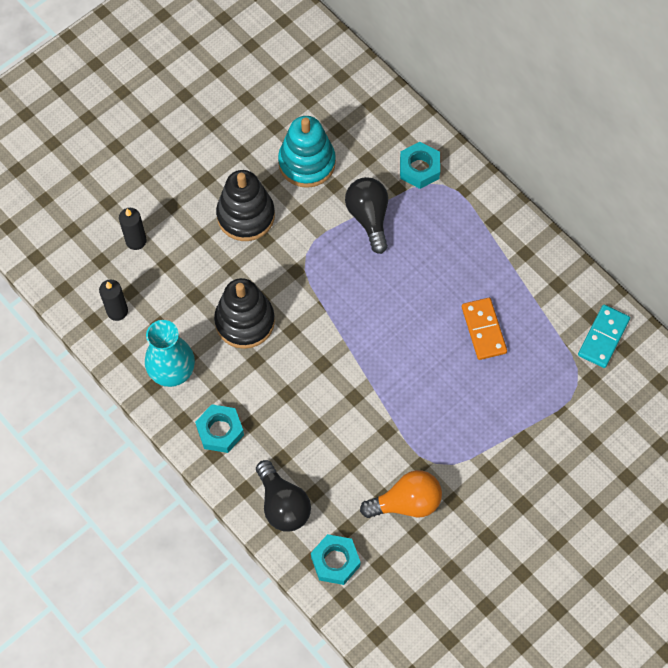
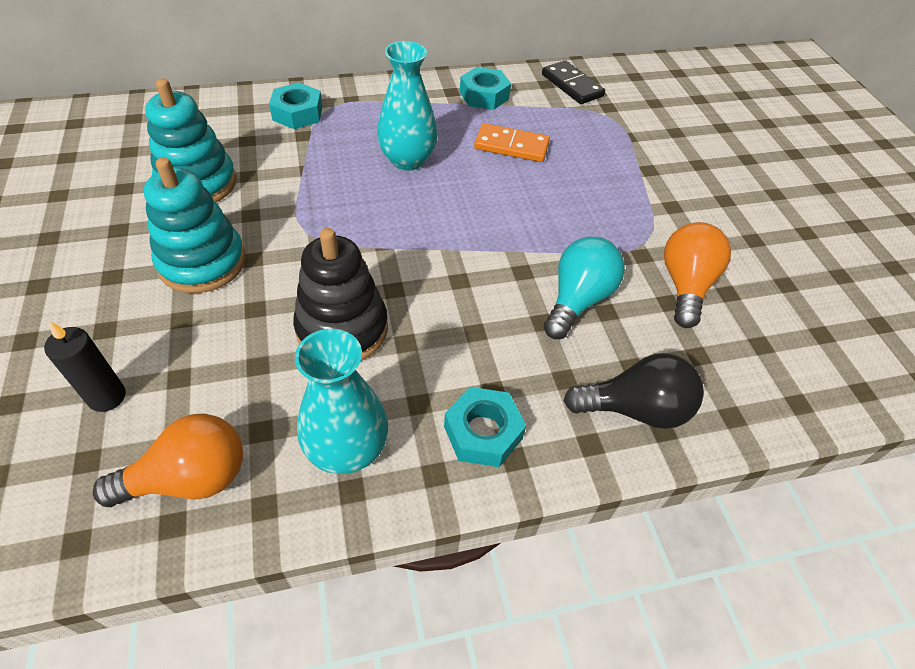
camera: 65 degrees left, 15 degrees down
black candle [99,279,128,321] -> orange light bulb [93,414,243,507]
black stacking toy [216,170,275,241] -> turquoise stacking toy [144,157,246,293]
turquoise nut [311,534,361,585] -> turquoise nut moved to [460,67,511,110]
black light bulb [345,177,388,254] -> none
turquoise domino [578,305,630,368] -> black domino [542,60,605,104]
none -> turquoise vase [377,41,438,171]
none -> turquoise light bulb [543,237,625,339]

